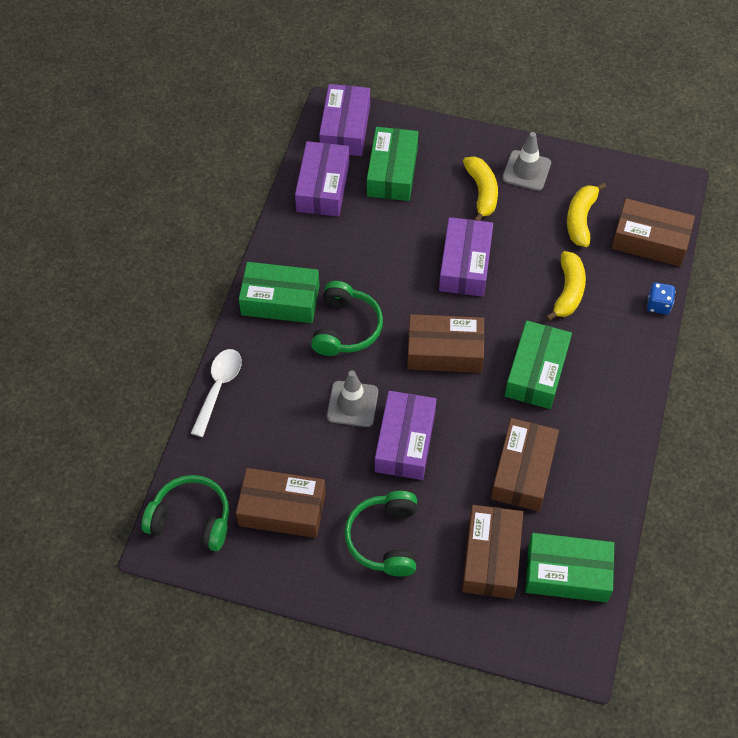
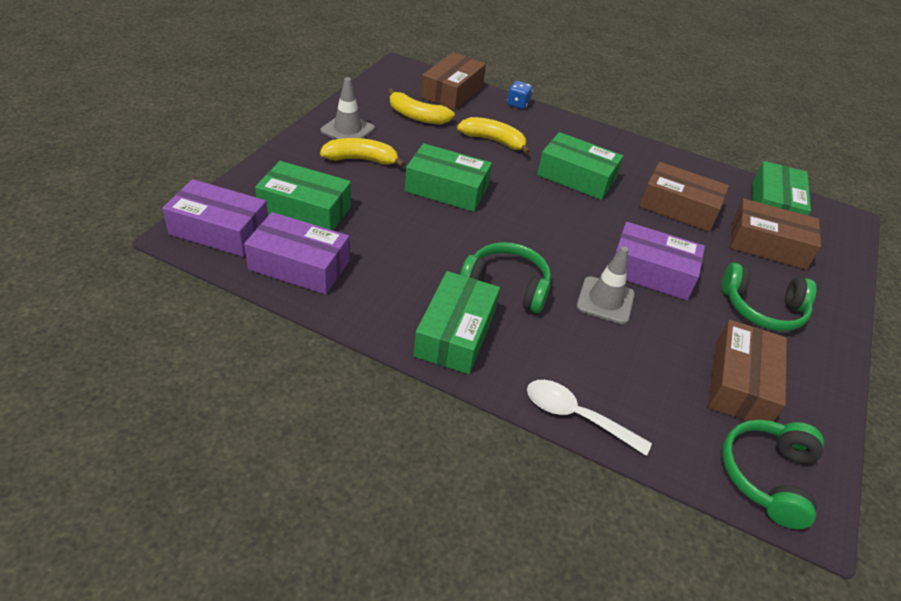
camera: 85 degrees left, 15 degrees down
brown box [407,314,485,373] -> none
purple box [439,217,493,297] -> green box [405,143,492,212]

